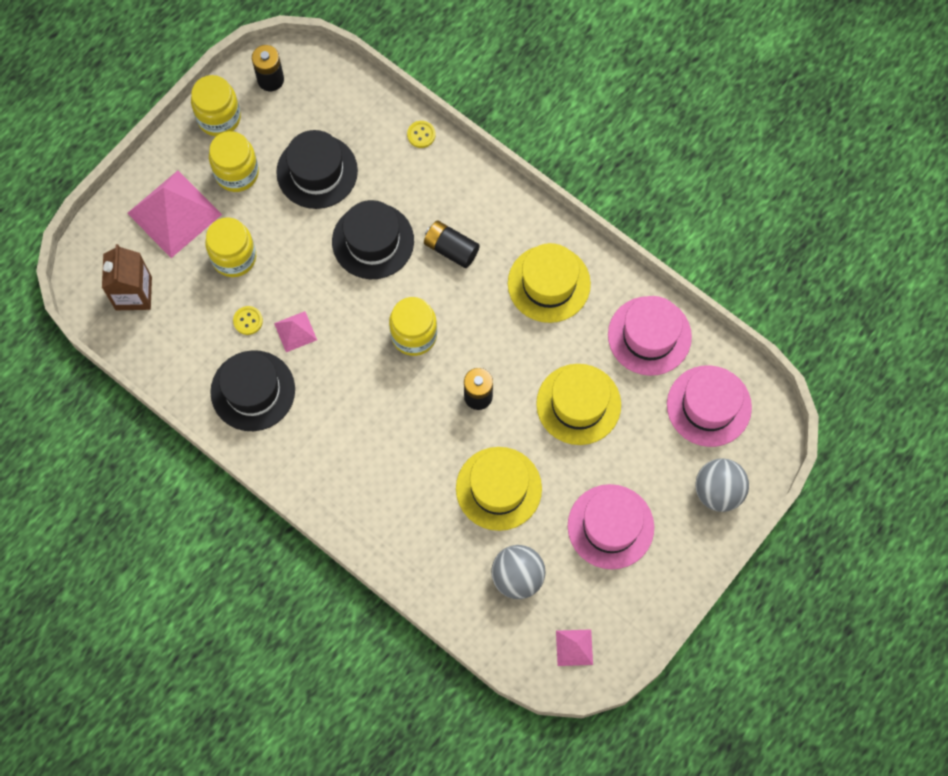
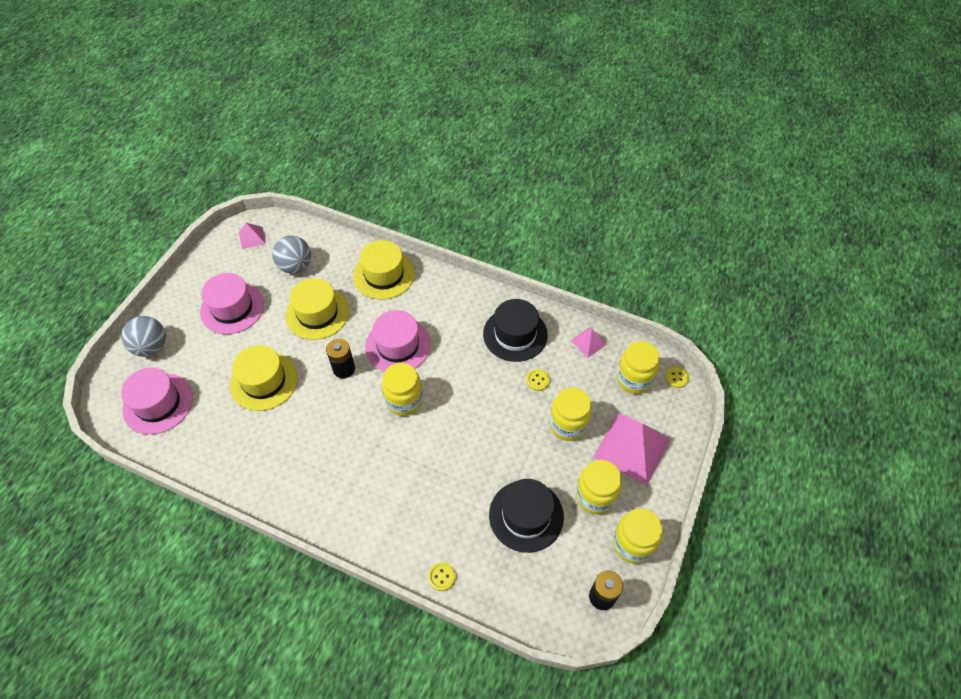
camera: 165 degrees right, 15 degrees down
brown carton [102,244,152,310] -> yellow jar [616,341,660,394]
pink pyramid [274,311,317,352] -> pink pyramid moved to [570,327,607,358]
black hat [332,200,414,279] -> none
black battery [424,220,480,268] -> none
yellow hat [508,243,591,323] -> yellow hat moved to [353,240,415,300]
pink hat [608,296,692,376] -> pink hat moved to [365,310,431,372]
none -> yellow button [665,366,689,388]

